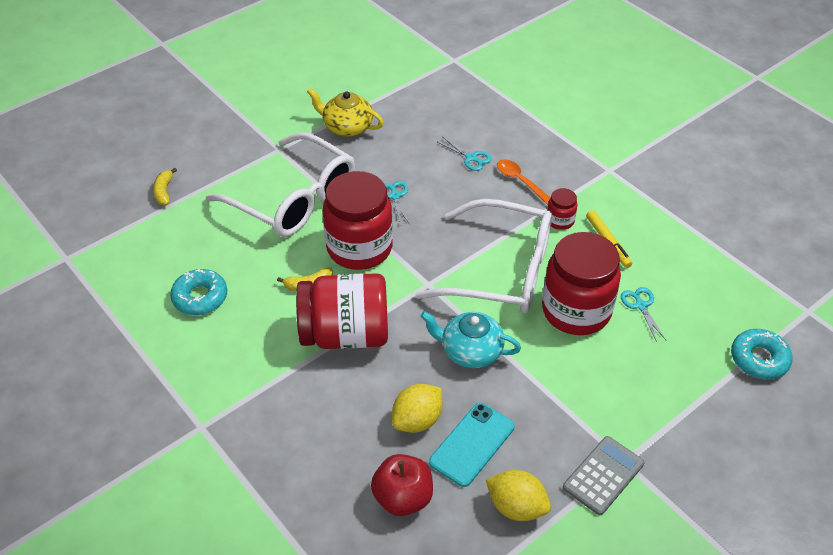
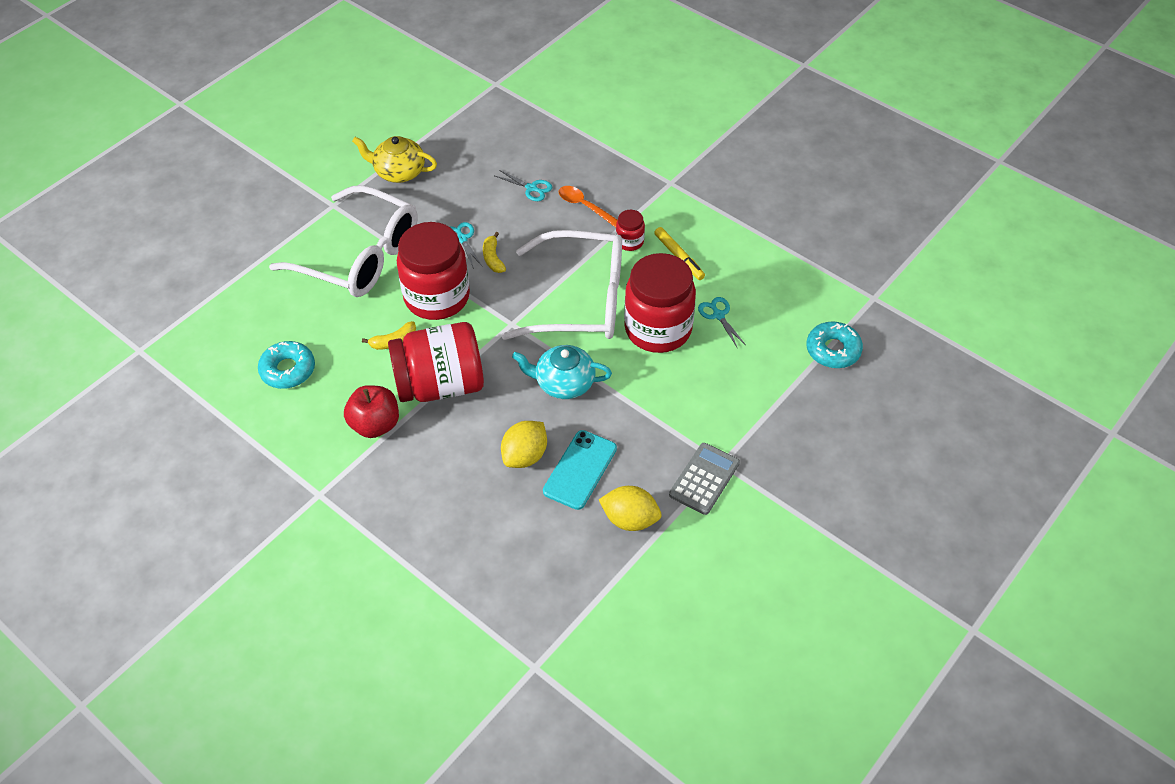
camera: 10 degrees left, 5 degrees up
yellow banana [153,168,177,205] -> yellow banana moved to [483,232,506,273]
red apple [371,454,433,516] -> red apple moved to [344,385,399,438]

